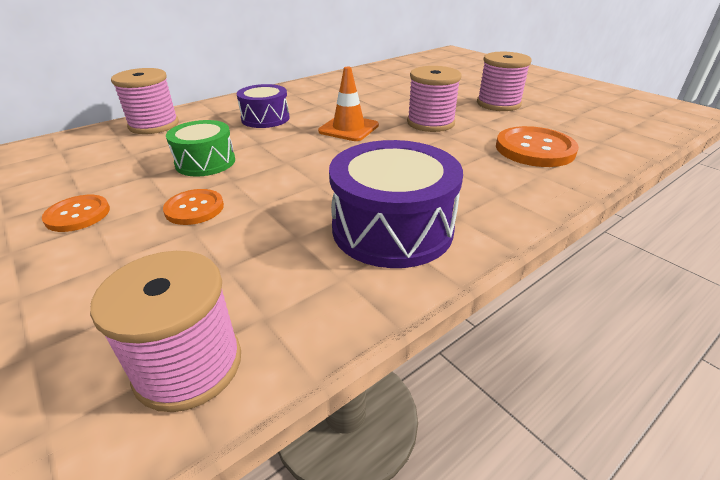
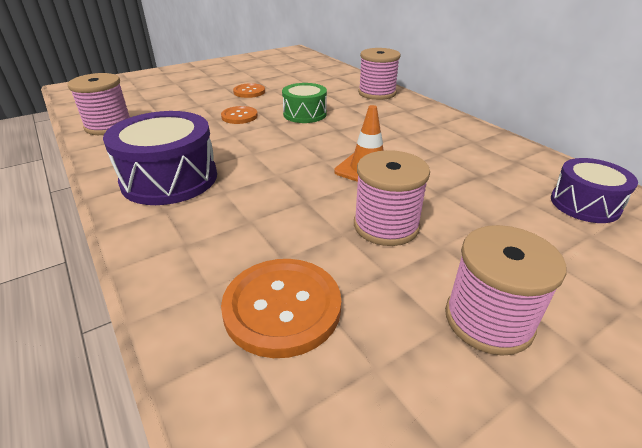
camera: 95 degrees right, 0 degrees up
purple drum [237,84,290,128] -> purple drum moved to [551,158,638,223]

